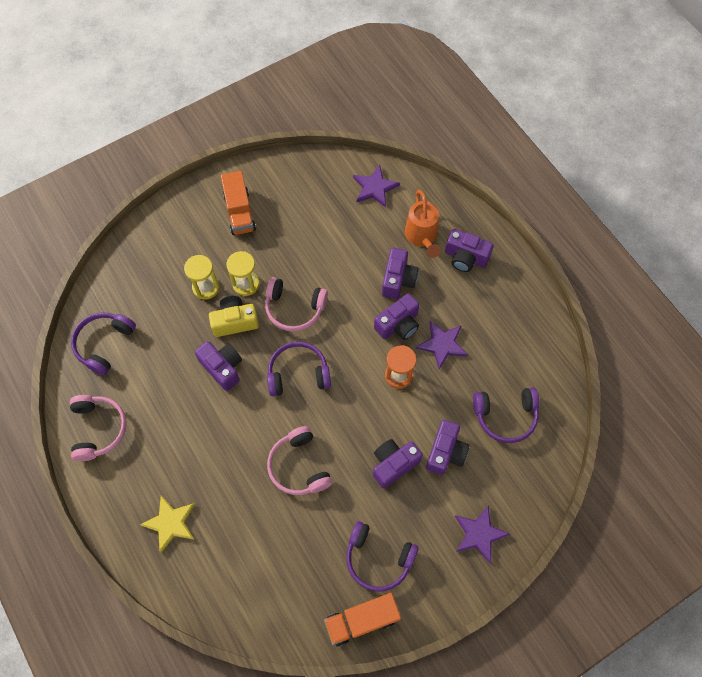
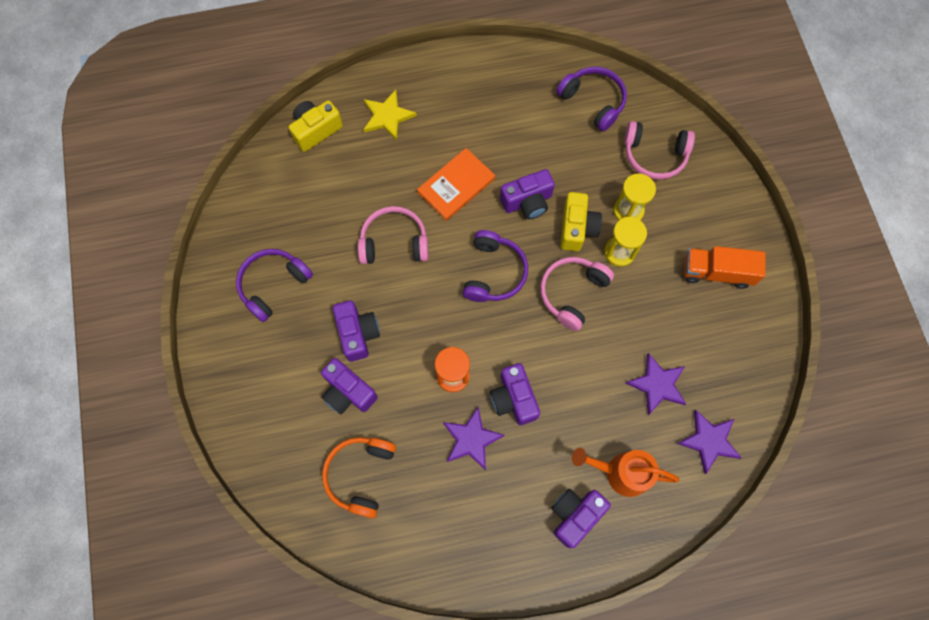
camera: 110 degrees right, 5 degrees up
pink headphones [70,395,127,461] -> pink headphones moved to [624,121,695,180]
orange truck [324,593,401,647] -> none
purple camera [382,248,419,299] -> none
purple star [455,506,510,564] -> purple star moved to [625,353,686,415]
purple headphones [473,387,539,443] -> orange headphones [322,437,396,518]
none -> yellow camera [289,100,343,152]
none -> orange book [417,148,495,221]

